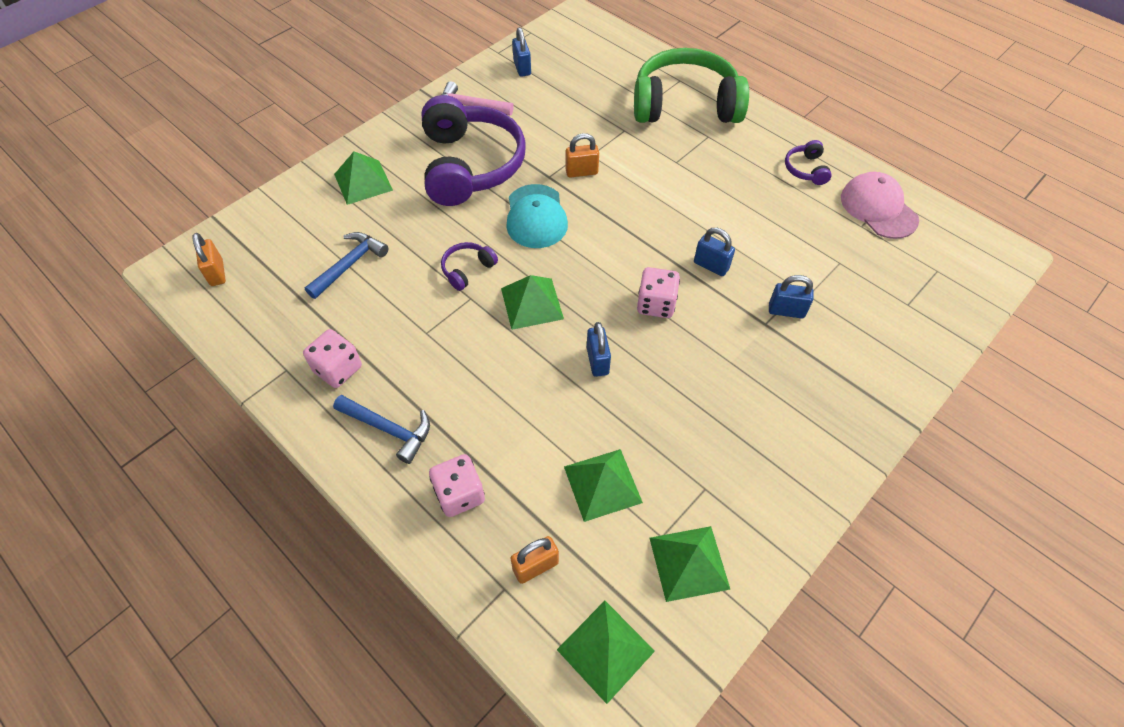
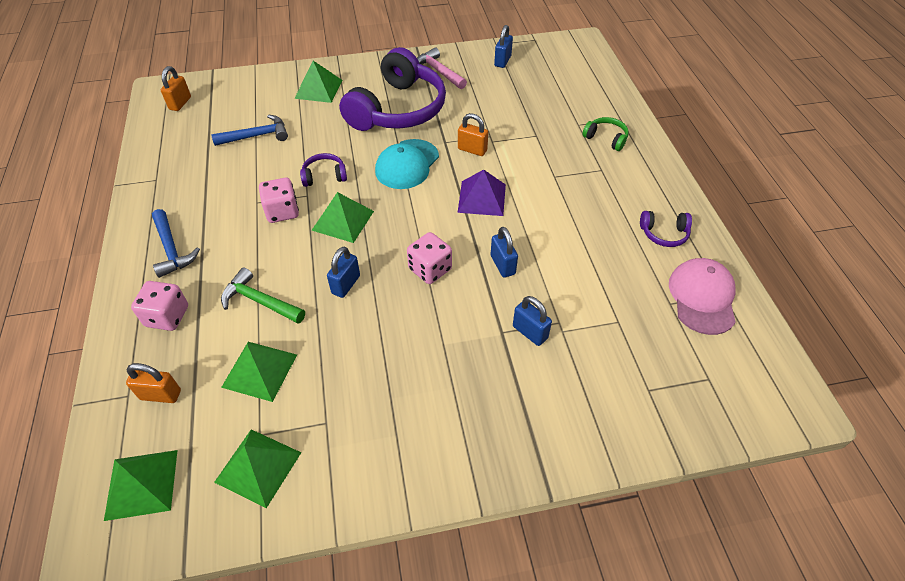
camera: 35 degrees right, 5 degrees down
pink dice [303,329,362,388] -> pink dice moved to [259,178,299,223]
green headphones [634,48,749,123] -> green headphones [582,117,629,151], size x0.41
purple headphones [785,140,832,185] -> purple headphones turned 120 degrees counterclockwise [640,211,692,247]
none -> green hammer [221,267,305,324]
none -> purple pyramid [458,169,506,216]

